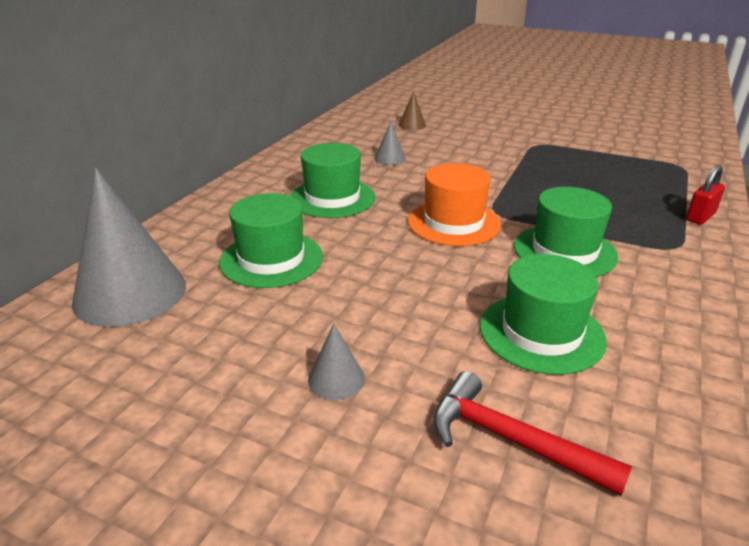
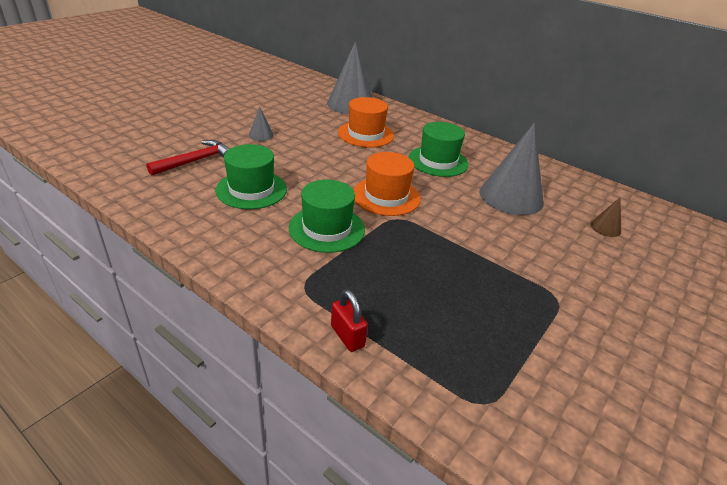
camera: 100 degrees right, 5 degrees up
green hat [219,193,323,288] -> orange hat [338,97,394,148]
grey cone [375,121,406,165] -> grey cone [479,123,544,215], size x2.30

